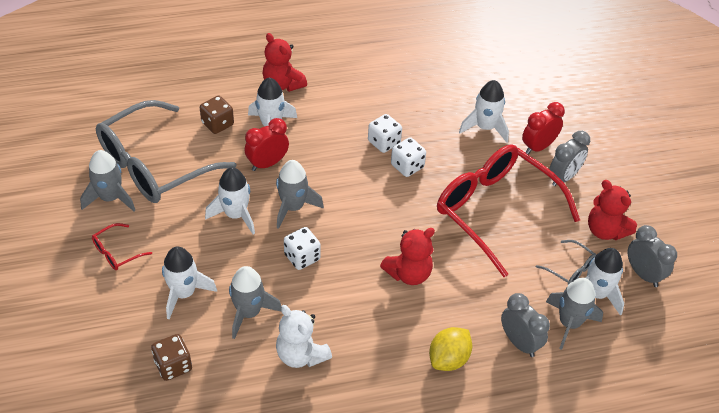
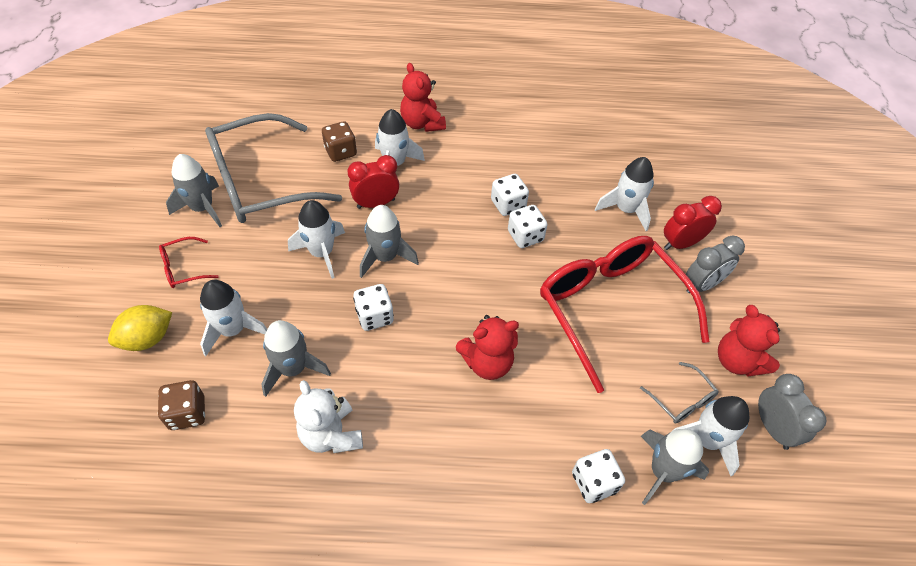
camera: 15 degrees right, 5 degrees up
yellow lemon [429,327,472,371] -> yellow lemon moved to [108,305,172,351]
grey clock [501,293,550,357] -> white dice [572,449,625,503]

